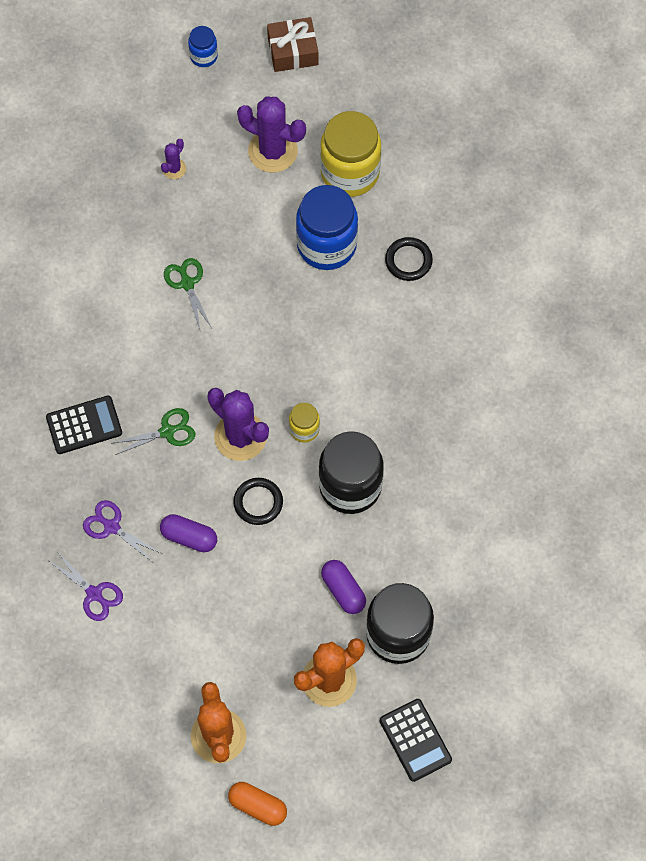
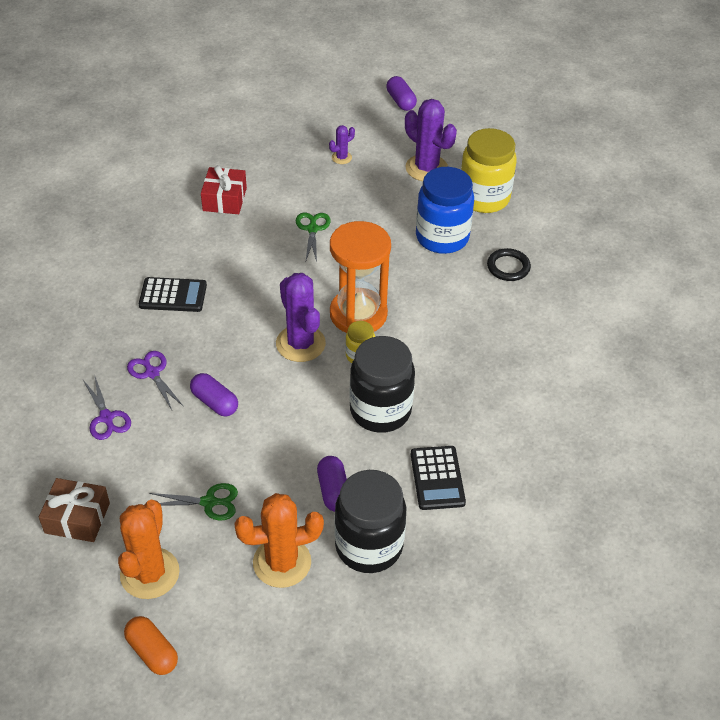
camera: 20 degrees right, 20 degrees down
green scissors [113,408,195,455] -> green scissors moved to [149,483,238,521]
blue jar [188,26,218,67] -> purple capsule [386,76,417,111]
black ring [233,478,283,525] -> none
brown gift [267,17,318,72] -> brown gift moved to [39,478,110,542]
black calculator [380,699,452,782] -> black calculator moved to [411,446,466,510]
none -> red gift [201,165,247,214]
none -> orange hourglass [330,221,391,333]

